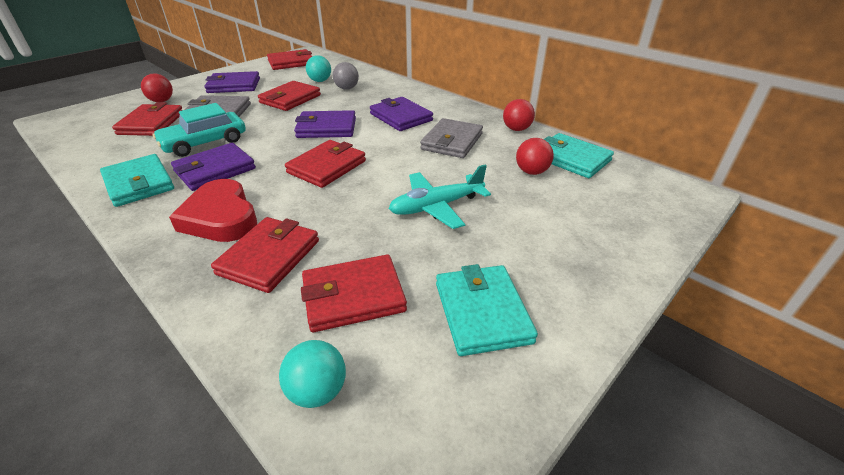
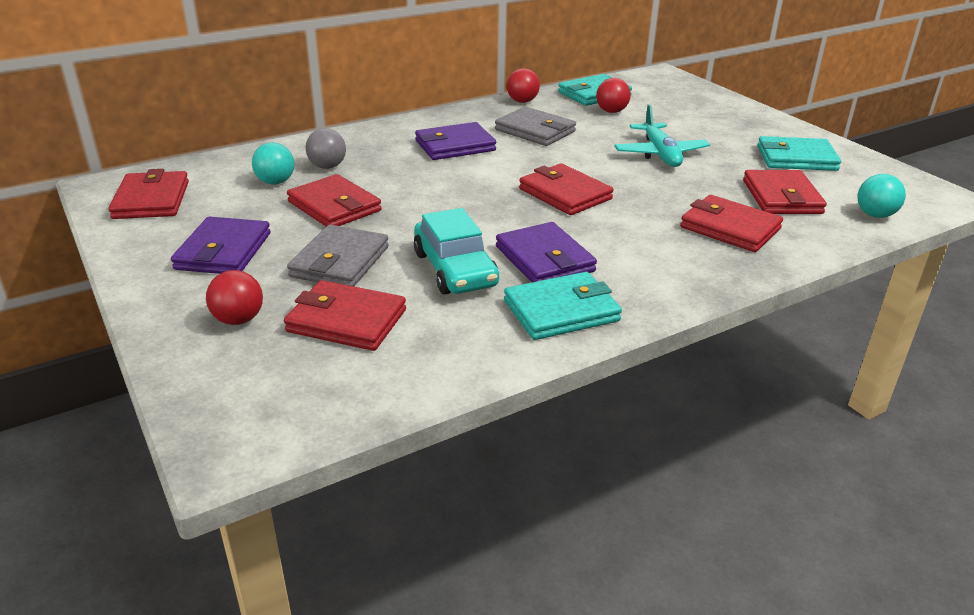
camera: 75 degrees left, 5 degrees down
red heart [169,179,257,242] -> none
purple wallet [294,110,356,138] -> none

